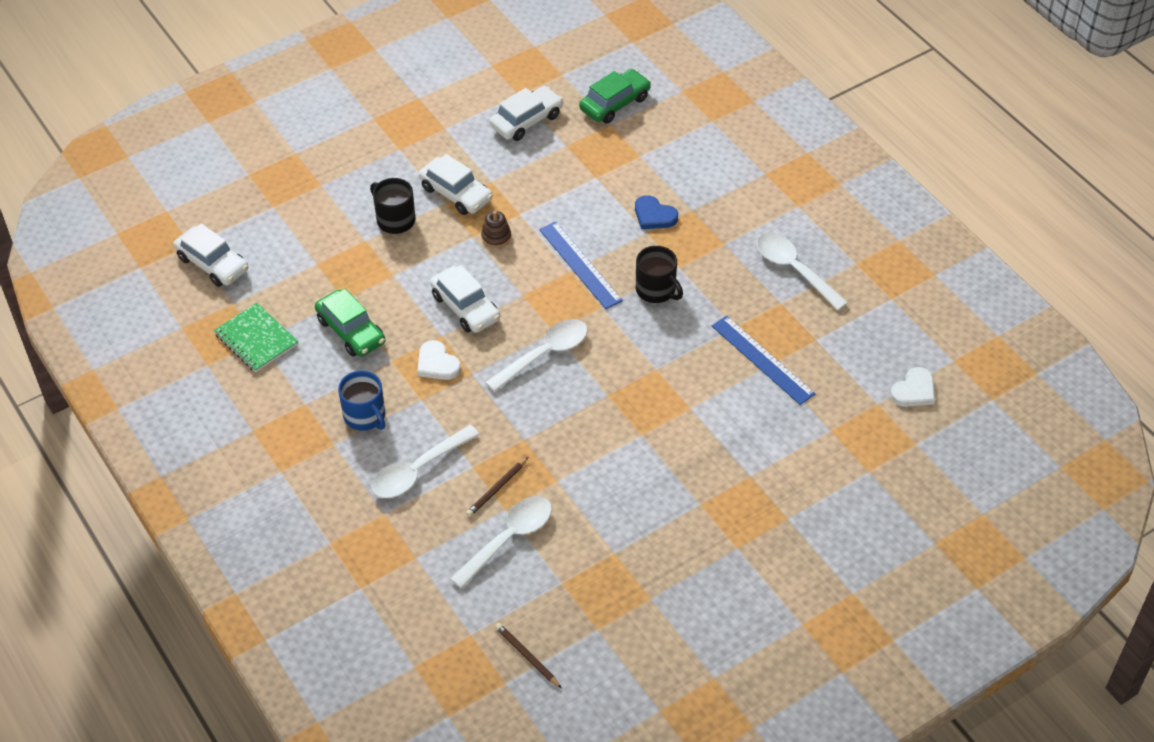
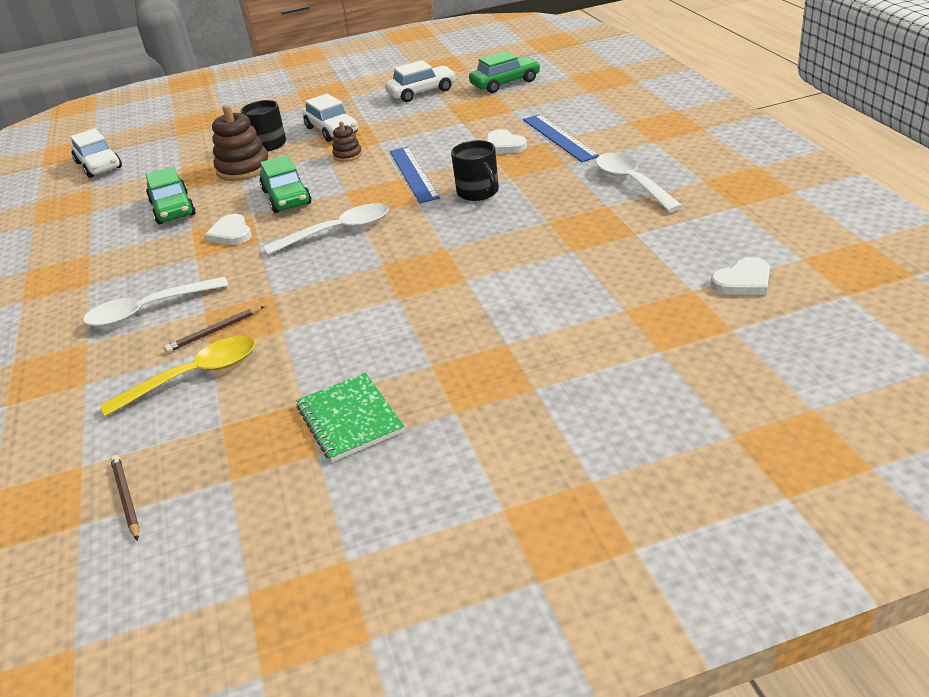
camera: 20 degrees right, 15 degrees down
green notebook [214,303,298,372] -> green notebook moved to [296,373,404,462]
blue mug [338,370,385,431] -> none
white car [430,265,500,333] -> green car [259,155,311,213]
white spoon [450,496,552,589] -> yellow spoon [100,336,255,417]
blue heart [635,195,678,229] -> white heart [486,129,527,153]
blue ruler [712,316,816,405] -> blue ruler moved to [523,114,600,162]
none -> brown stacking toy [212,105,270,181]

